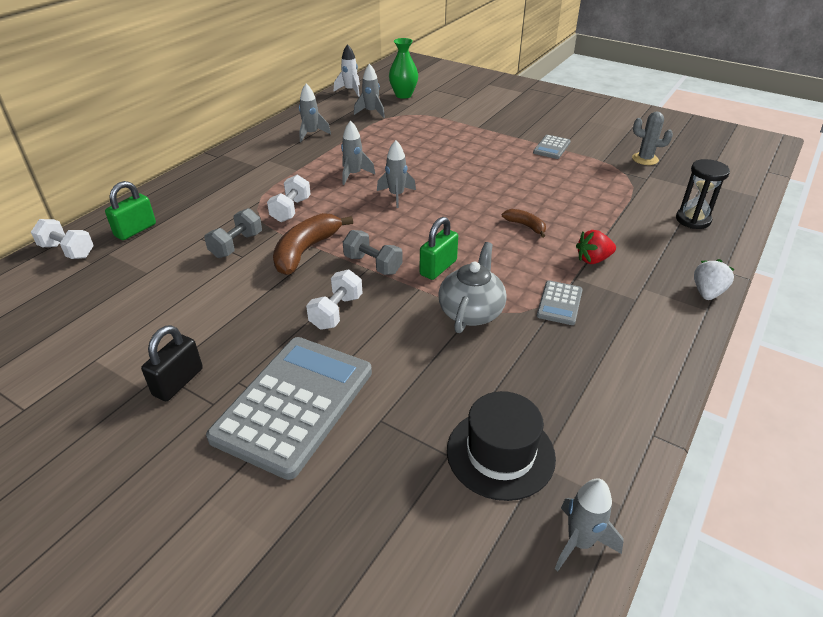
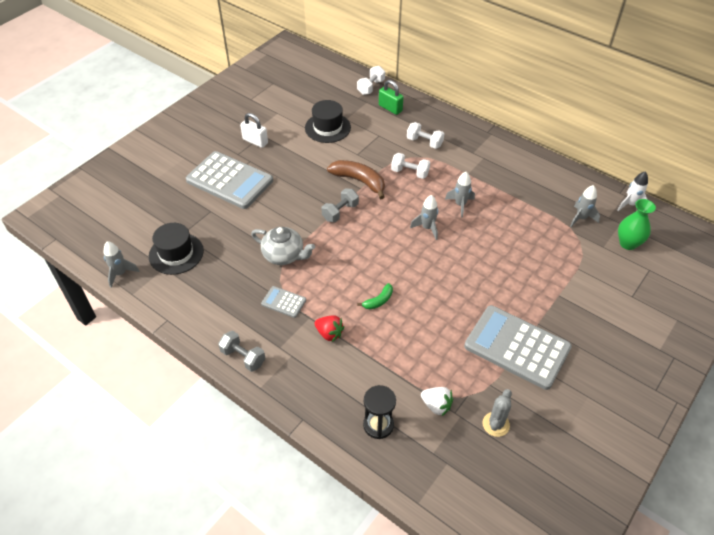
camera: 95 degrees right, 10 degrees up
black padlock [141,325,203,401] -> white padlock [240,113,268,148]
grey dumbbell [204,208,262,258] -> grey dumbbell moved to [218,331,265,372]
grey rocket [299,84,331,142] -> none
white dumbbell [306,270,362,330] -> white dumbbell moved to [407,122,444,149]
green padlock [420,217,458,280] -> none
brown banana [502,209,546,238] -> green banana [357,283,393,309]
grey calculator [533,135,571,159] -> grey calculator [464,305,572,390], size x2.24
red strawberry [576,230,616,264] -> red strawberry turned 135 degrees clockwise [315,316,344,342]
white strawberry [694,259,735,300] -> white strawberry moved to [421,387,453,417]
none -> black hat [305,100,351,143]

